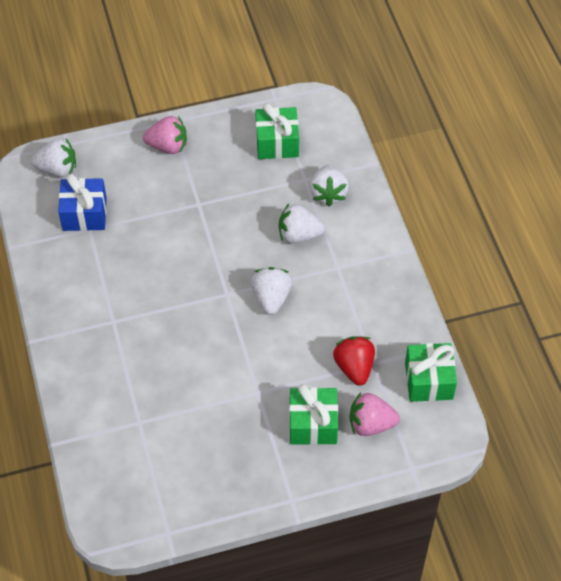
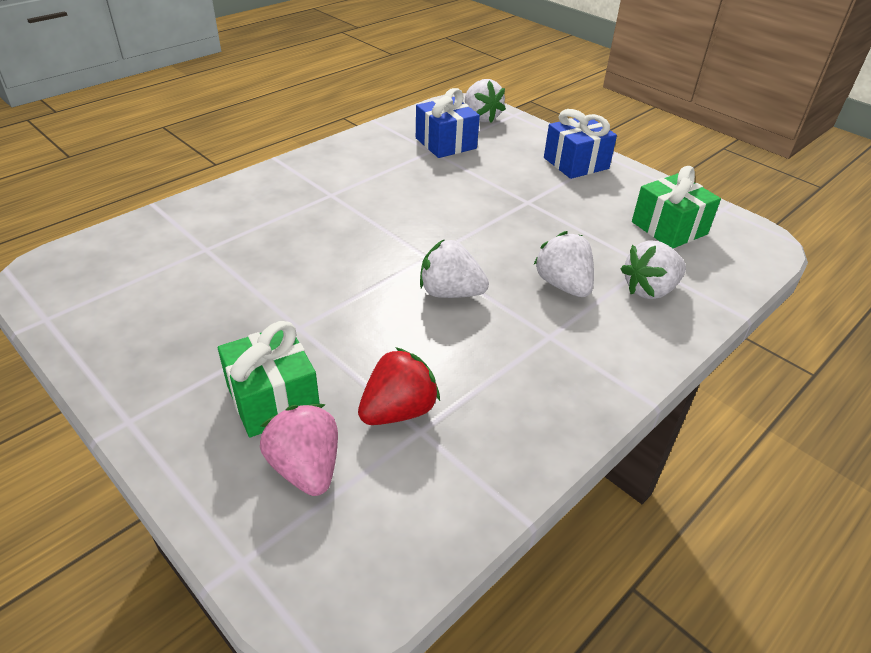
camera: 60 degrees right, 15 degrees down
pink strawberry [143,116,187,154] -> blue gift [544,109,617,179]
white strawberry [251,267,292,315] -> white strawberry turned 135 degrees counterclockwise [420,239,489,298]
green gift [405,343,457,402] -> none

